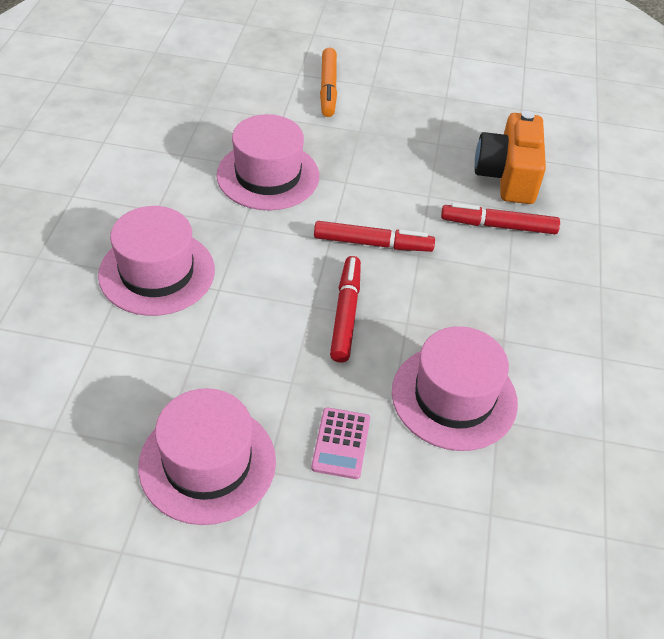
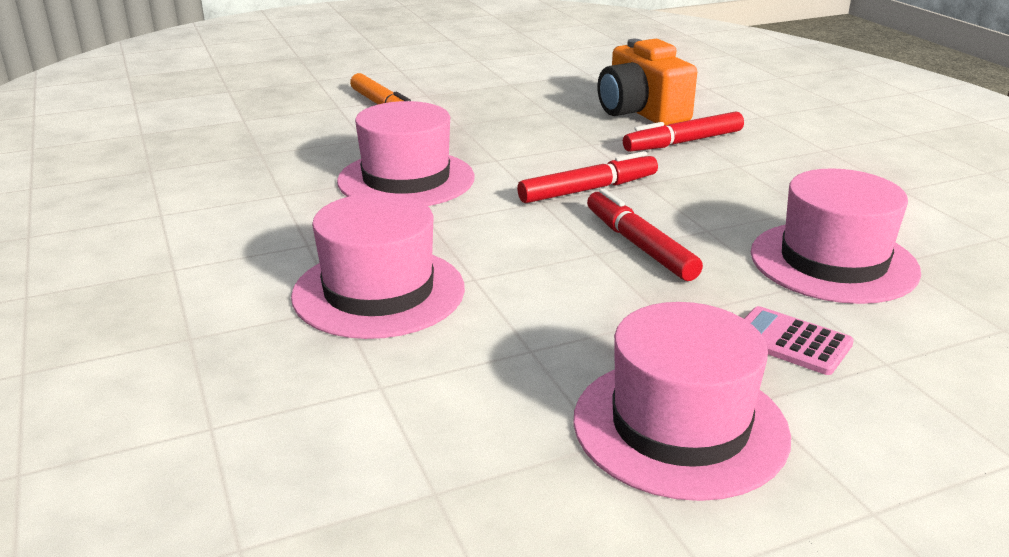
camera: 30 degrees left, 20 degrees down
pink calculator [311,407,370,479] -> pink calculator turned 150 degrees clockwise [744,306,854,375]

